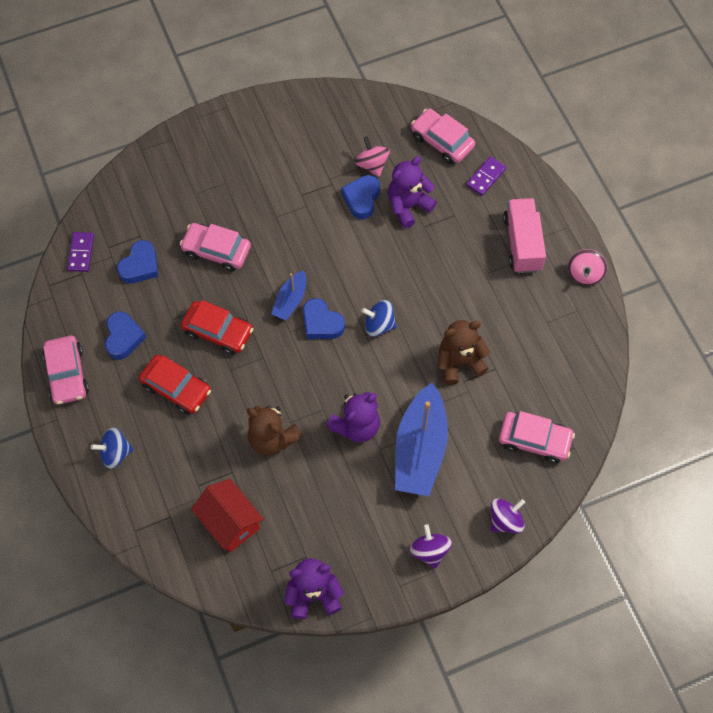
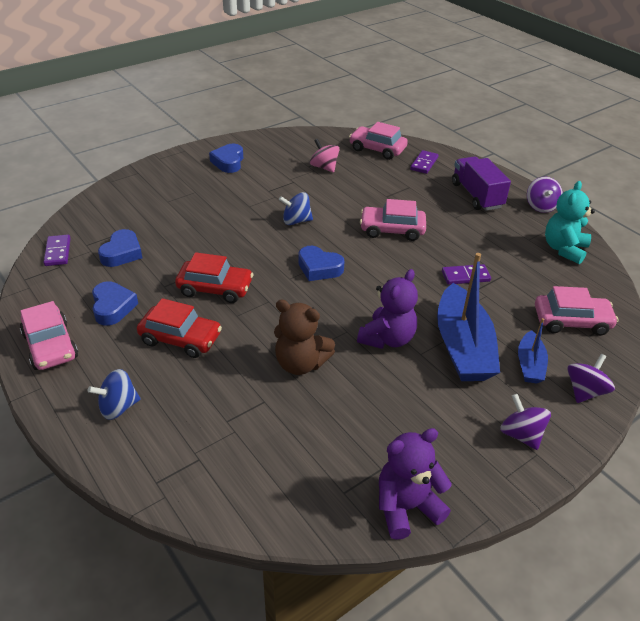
camera: 15 degrees left, 25 degrees down
pink car [180,223,251,272] -> pink car moved to [360,199,426,241]
red house [191,479,264,552] -> none
blue boat [271,270,306,320] -> blue boat moved to [518,318,548,384]
blue heart [341,175,380,219] -> blue heart moved to [209,144,243,173]
blue spinning top [361,300,397,337] -> blue spinning top moved to [279,192,313,225]
purple teddy bear [388,156,437,228] -> none
brown teddy bear [438,320,490,385] -> purple domino [442,264,491,285]
pink truck [503,198,546,273] -> purple truck [452,156,511,211]
pink spinning top [568,249,607,285] -> purple spinning top [527,177,563,213]
none -> turquoise teddy bear [545,181,595,264]

